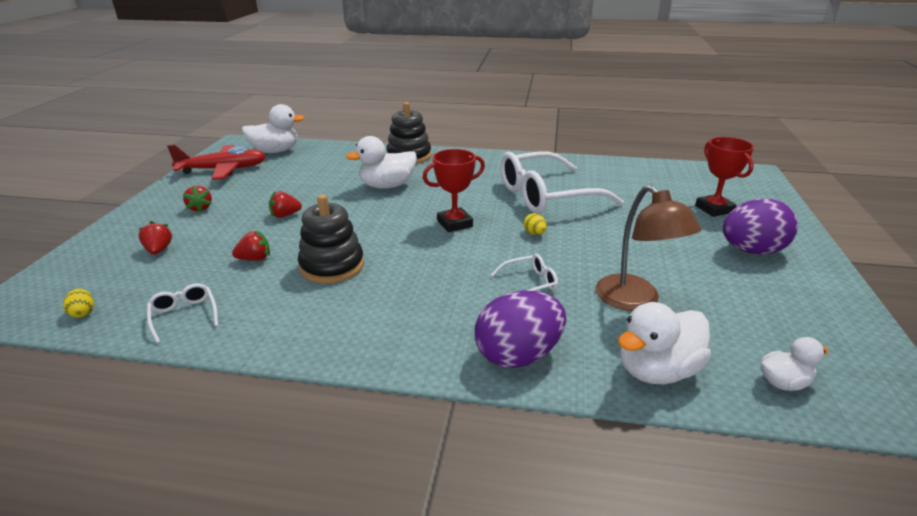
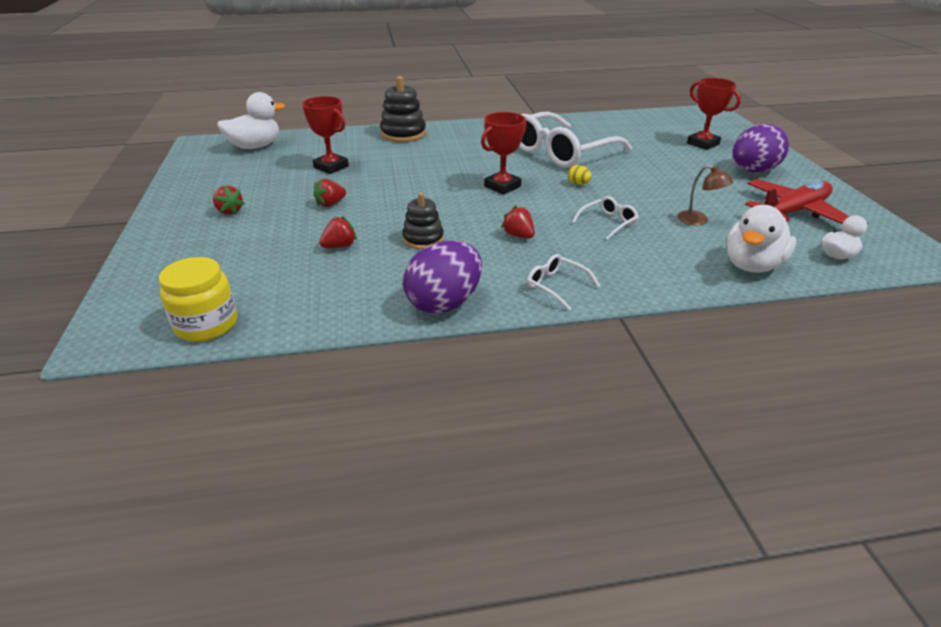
camera: 20 degrees left, 5 degrees up
yellow egg [63,289,94,318] -> yellow jar [159,257,237,342]
red strawberry [139,221,172,255] -> red strawberry moved to [501,205,535,239]
white glasses [147,283,218,343] -> white glasses moved to [527,254,600,310]
red plane [167,144,266,180] -> red plane moved to [745,179,849,224]
black stacking toy [298,195,364,284] -> black stacking toy [402,193,444,250], size x0.65
white duck [346,136,417,189] -> none
purple egg [475,291,566,368] -> purple egg moved to [403,241,482,314]
brown lamp [596,185,701,311] -> brown lamp [678,165,733,225], size x0.56
none -> red trophy [302,96,349,174]

